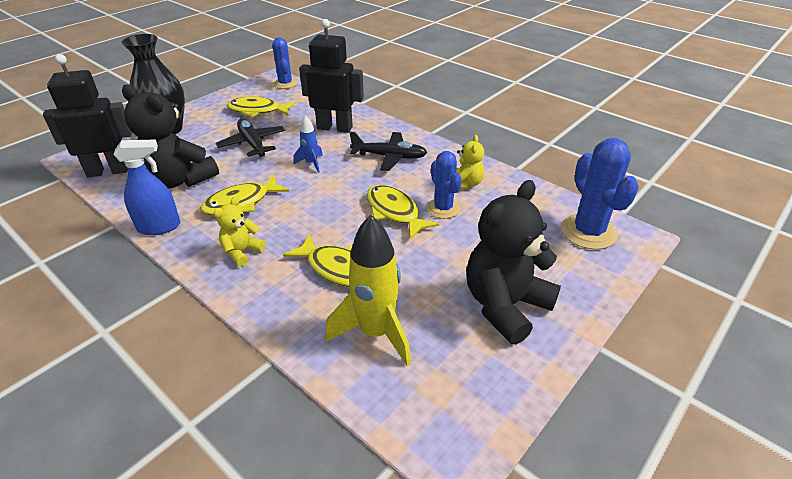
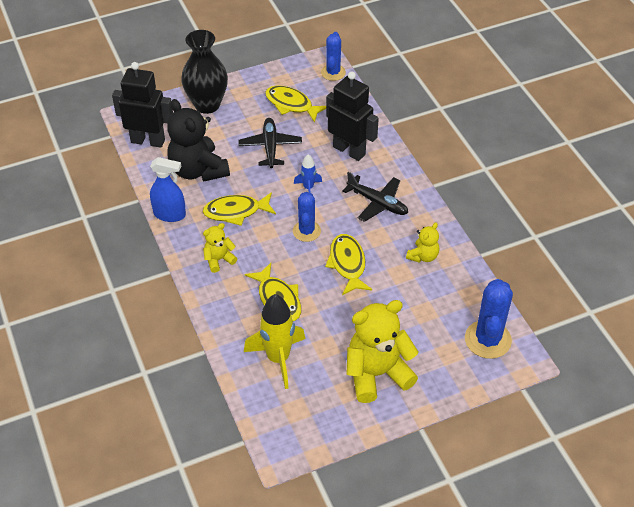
camera: 25 degrees right, 10 degrees up
blue cactus [426,151,462,219] -> blue cactus moved to [293,192,321,242]
black teddy bear [466,180,561,344] -> yellow teddy bear [346,300,418,403]

